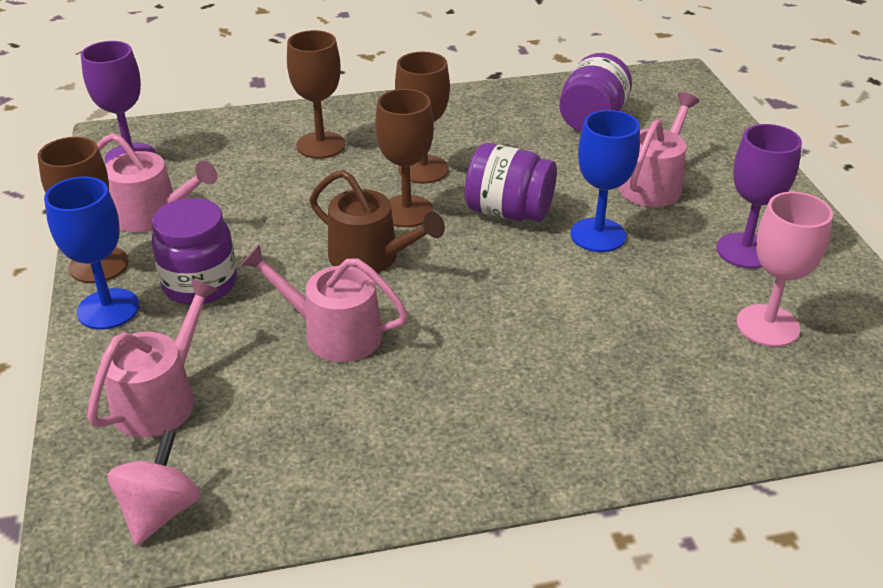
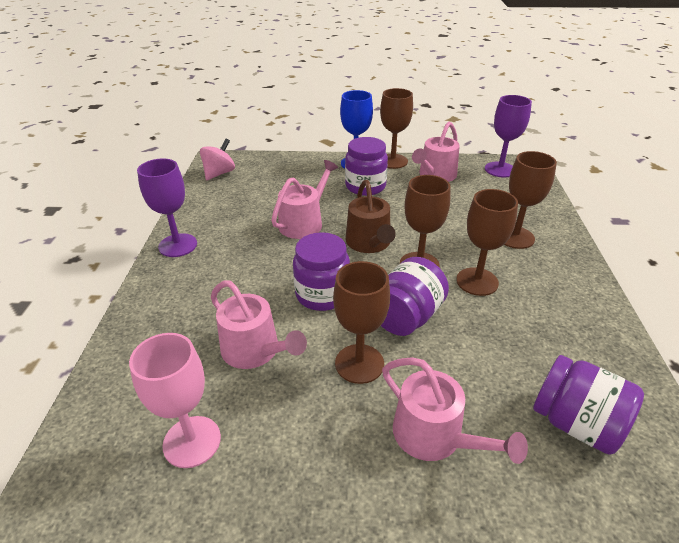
camera: 105 degrees right, 0 degrees up
pink watering can [87,278,219,438] -> pink watering can moved to [211,281,307,369]
pink spinning top [107,430,200,546] -> pink spinning top turned 90 degrees counterclockwise [200,138,235,180]
brown watering can [310,170,445,273] -> brown watering can turned 60 degrees counterclockwise [346,180,396,253]
blue goblet [570,110,640,252] -> brown goblet [333,261,390,384]
purple goblet [717,124,802,268] -> purple goblet moved to [137,158,197,257]
none -> purple jar [293,232,350,311]

